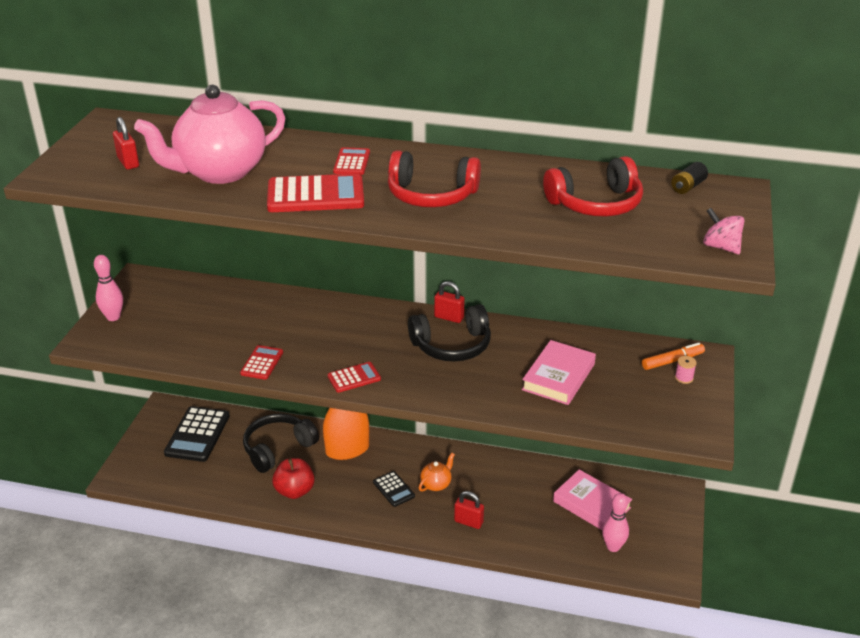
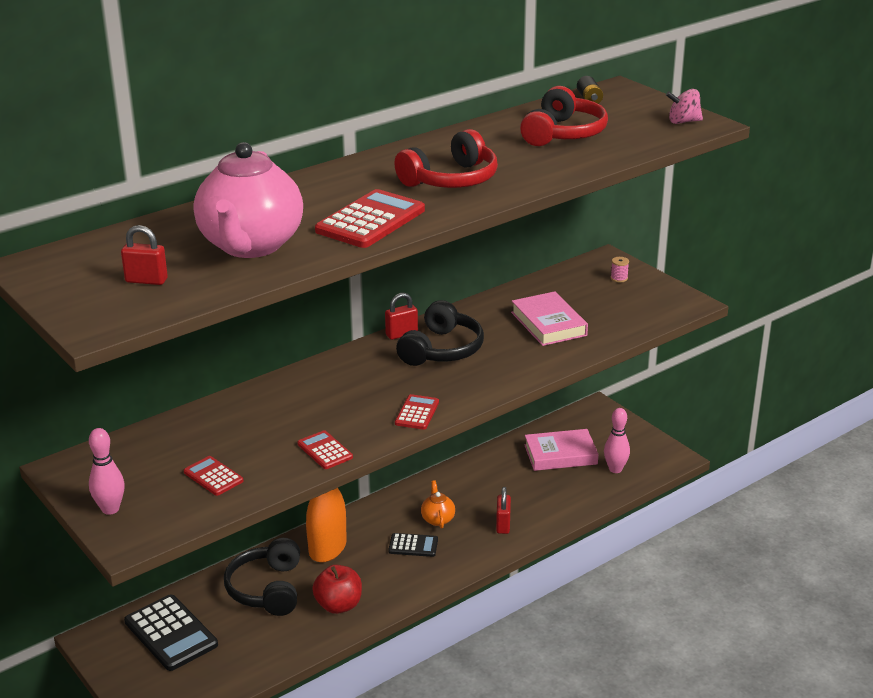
camera: 50 degrees left, 5 degrees down
red calculator [333,147,370,175] -> red calculator moved to [184,456,243,496]
red padlock [454,491,484,529] -> red padlock turned 60 degrees counterclockwise [496,487,511,534]
orange marker [642,343,705,370] -> none

